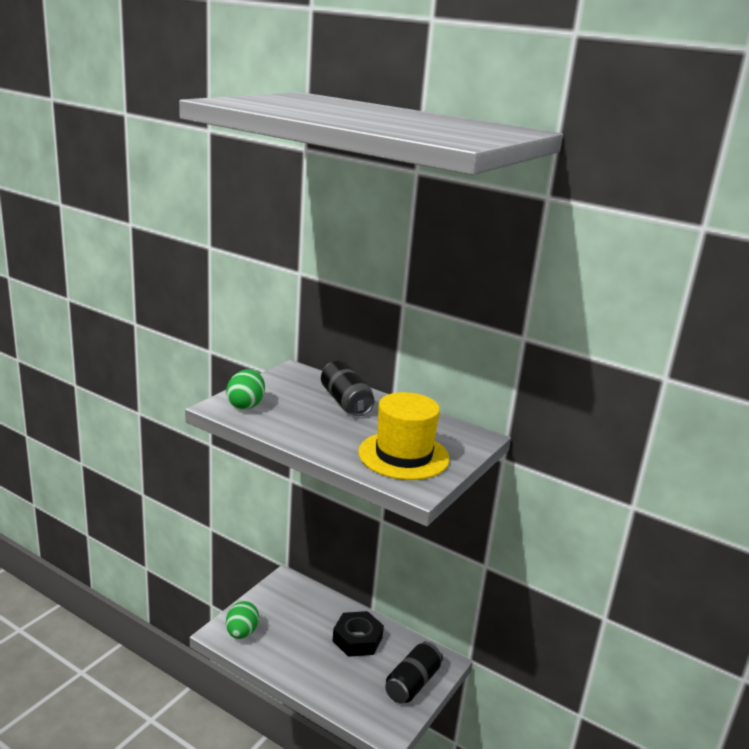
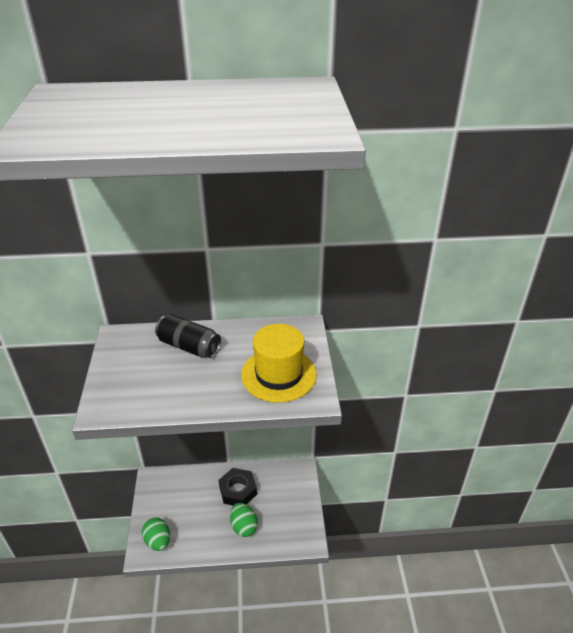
camera: 35 degrees left, 15 degrees up
green egg [226,369,265,410] -> green egg moved to [230,503,258,537]
black can [385,641,443,703] -> none

